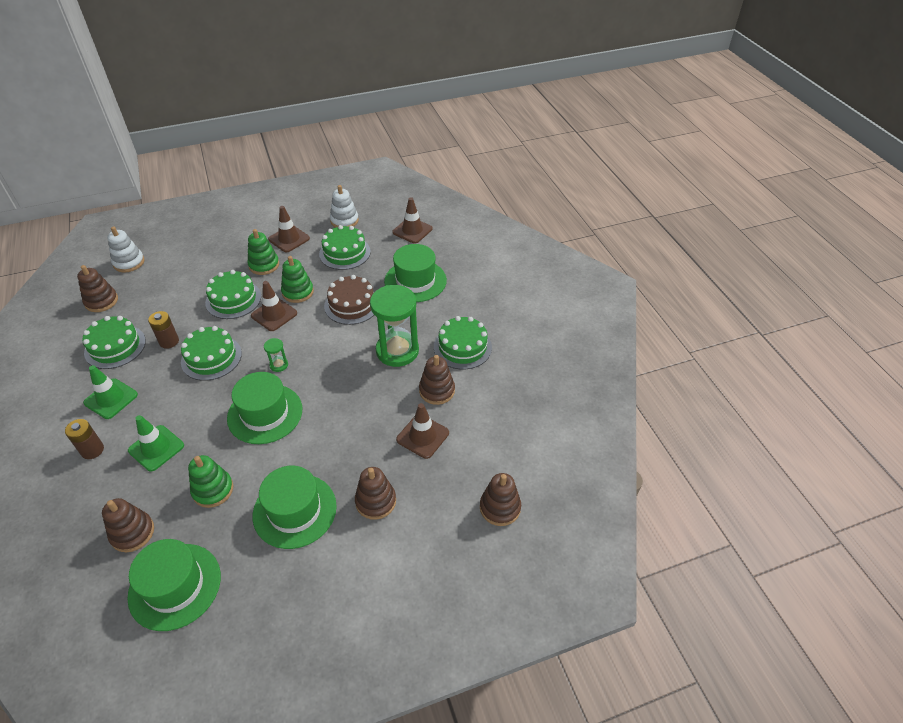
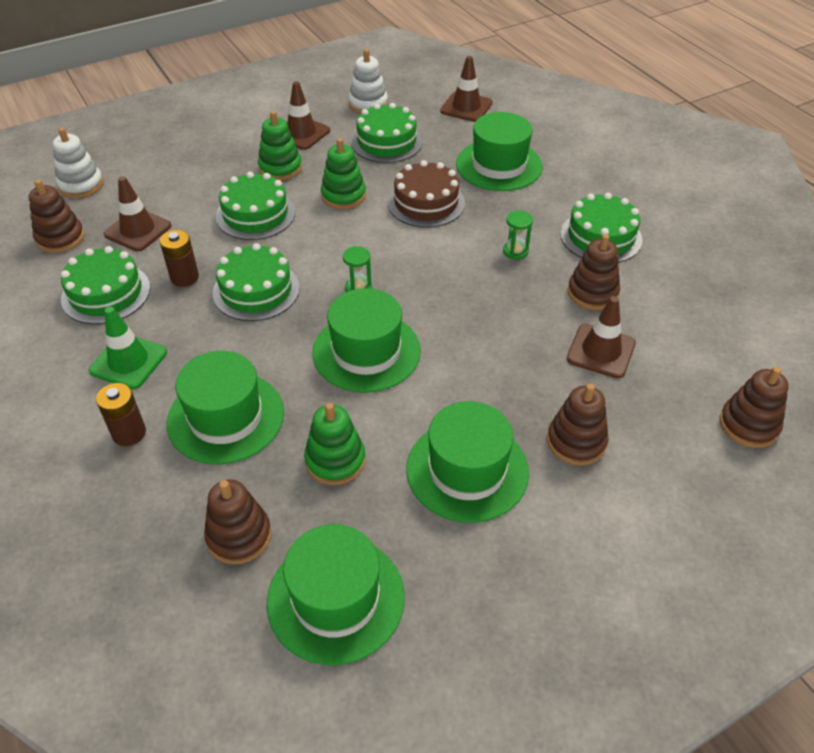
camera: 10 degrees left, 0 degrees up
green traffic cone [128,415,184,472] -> green hat [167,351,284,464]
brown traffic cone [251,281,297,331] -> brown traffic cone moved to [103,176,171,251]
green hourglass [370,285,419,367] -> green hourglass [503,210,533,260], size x0.42

